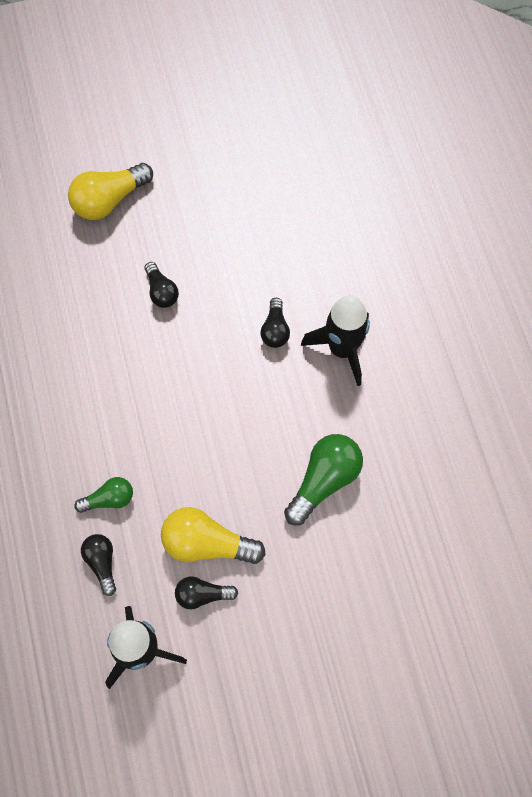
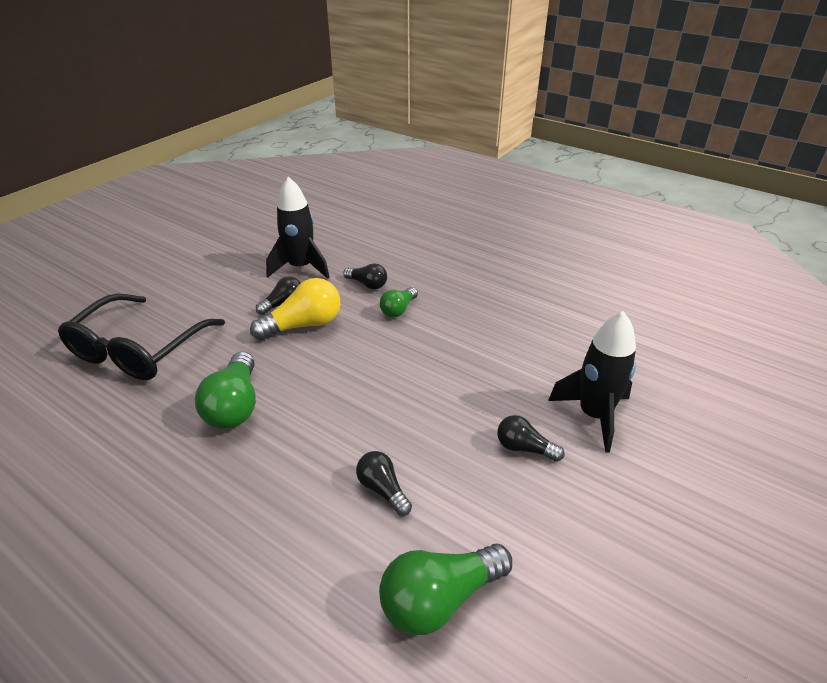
camera: 140 degrees right, 30 degrees down
yellow light bulb [68,163,153,220] -> none
black rocket [301,295,370,386] -> black rocket moved to [548,311,636,453]
none -> black glasses [58,293,225,380]
none -> green light bulb [379,544,512,635]

